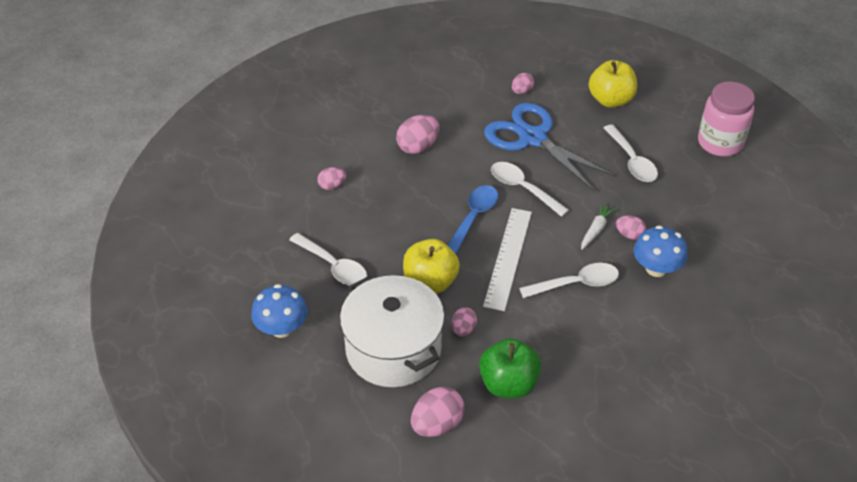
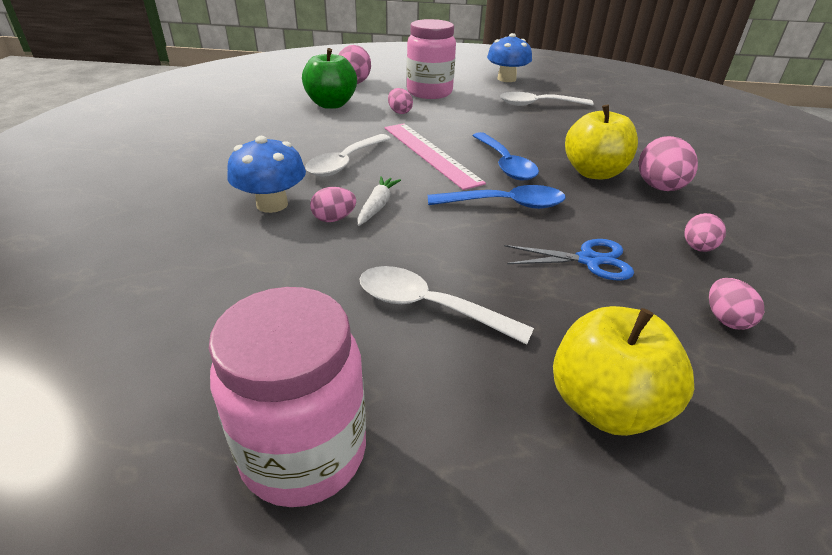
camera: 135 degrees right, 10 degrees down
pink egg [317,167,346,190] -> pink egg moved to [684,213,726,252]
white pot [340,275,445,387] -> pink jar [407,19,456,99]
yellow apple [403,239,460,294] -> yellow apple moved to [565,104,638,179]
white ruler [483,208,532,311] -> pink ruler [384,123,486,190]
blue scissors [484,103,616,192] -> blue scissors [505,239,634,281], size x0.50
white spoon [491,162,569,217] -> blue spoon [428,185,566,209]
white carrot [581,203,616,250] -> white carrot turned 150 degrees counterclockwise [357,176,401,226]

